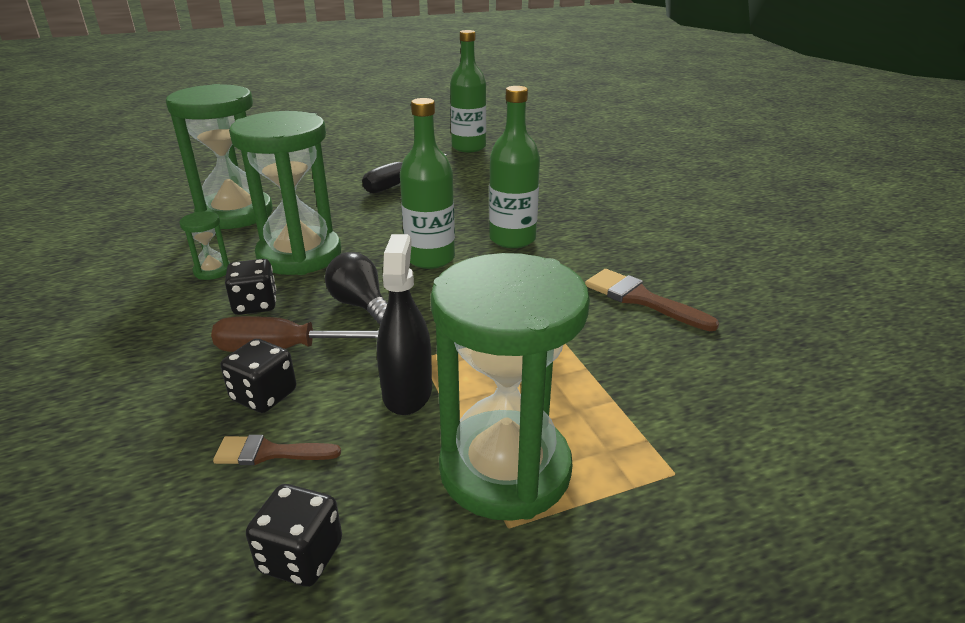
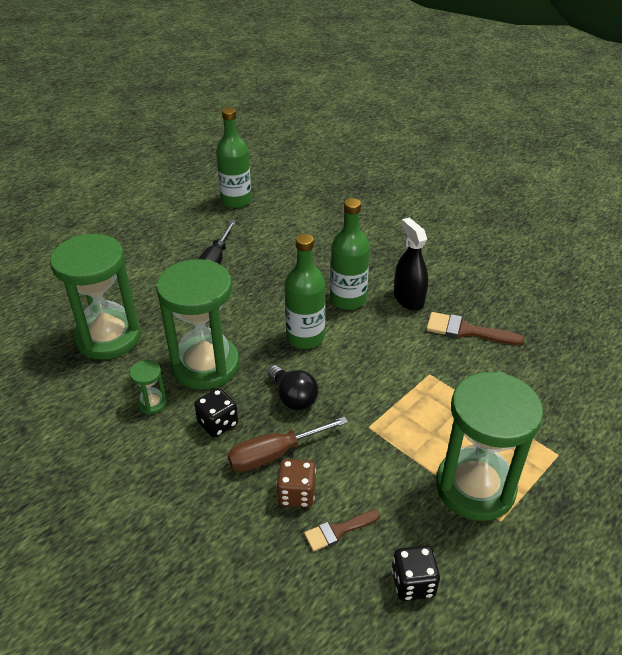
camera: 25 degrees left, 10 degrees up
black dice [221,339,296,413] -> brown dice [276,459,316,507]
black light bulb [325,252,387,324] -> black light bulb turned 150 degrees counterclockwise [268,365,318,410]
black spray bottle [377,234,432,415] -> black spray bottle moved to [394,217,428,311]

